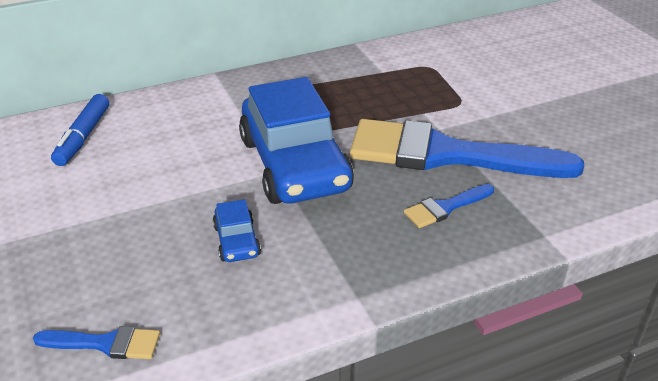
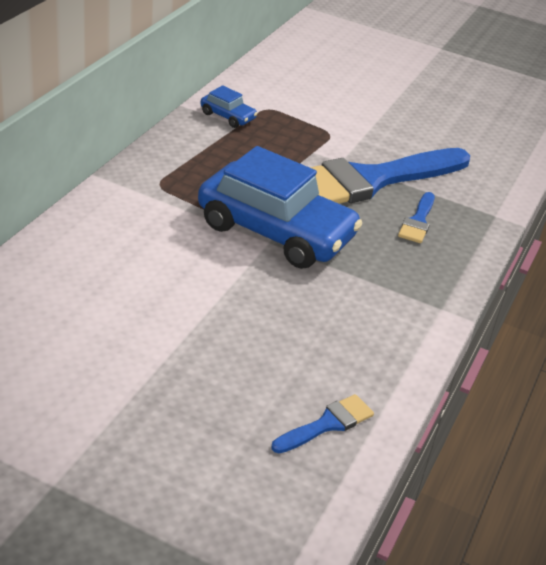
camera: 45 degrees left, 0 degrees up
blue marker [51,94,109,166] -> none
blue car [213,199,261,262] -> blue car moved to [200,85,257,128]

